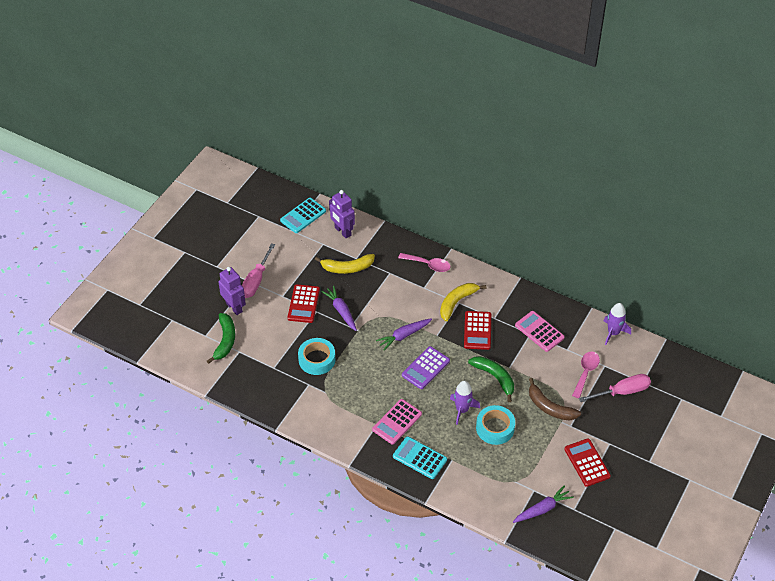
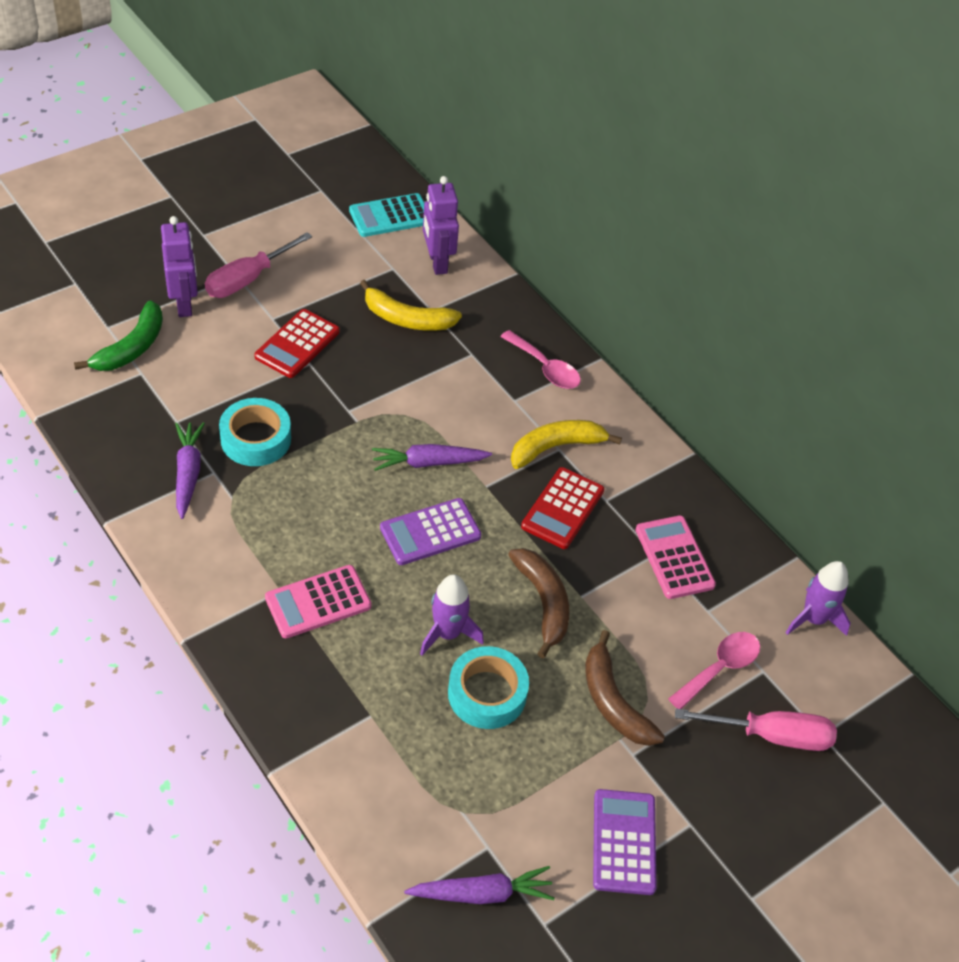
camera: 20 degrees right, 0 degrees up
purple carrot [321,286,357,331] -> purple carrot moved to [175,422,205,519]
turquoise calculator [393,436,447,479] -> none
green banana [468,356,514,402] -> brown banana [508,548,569,658]
red calculator [564,439,611,487] -> purple calculator [593,789,657,895]

